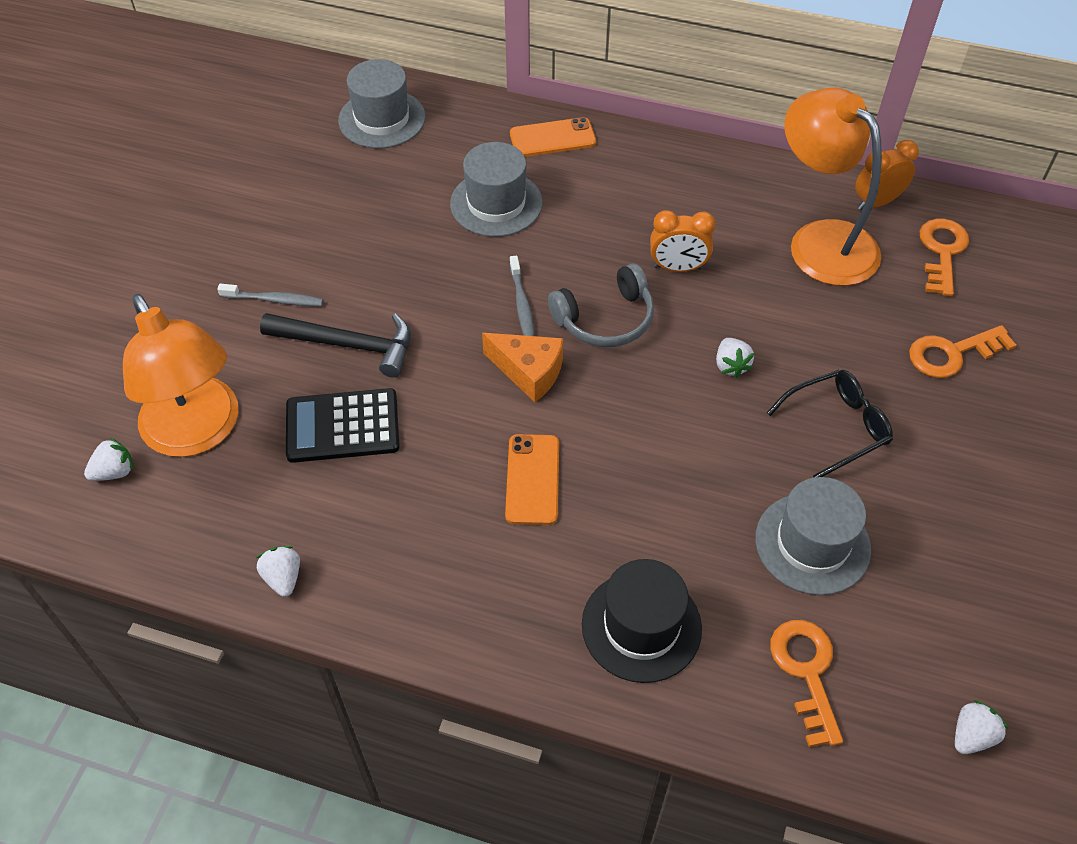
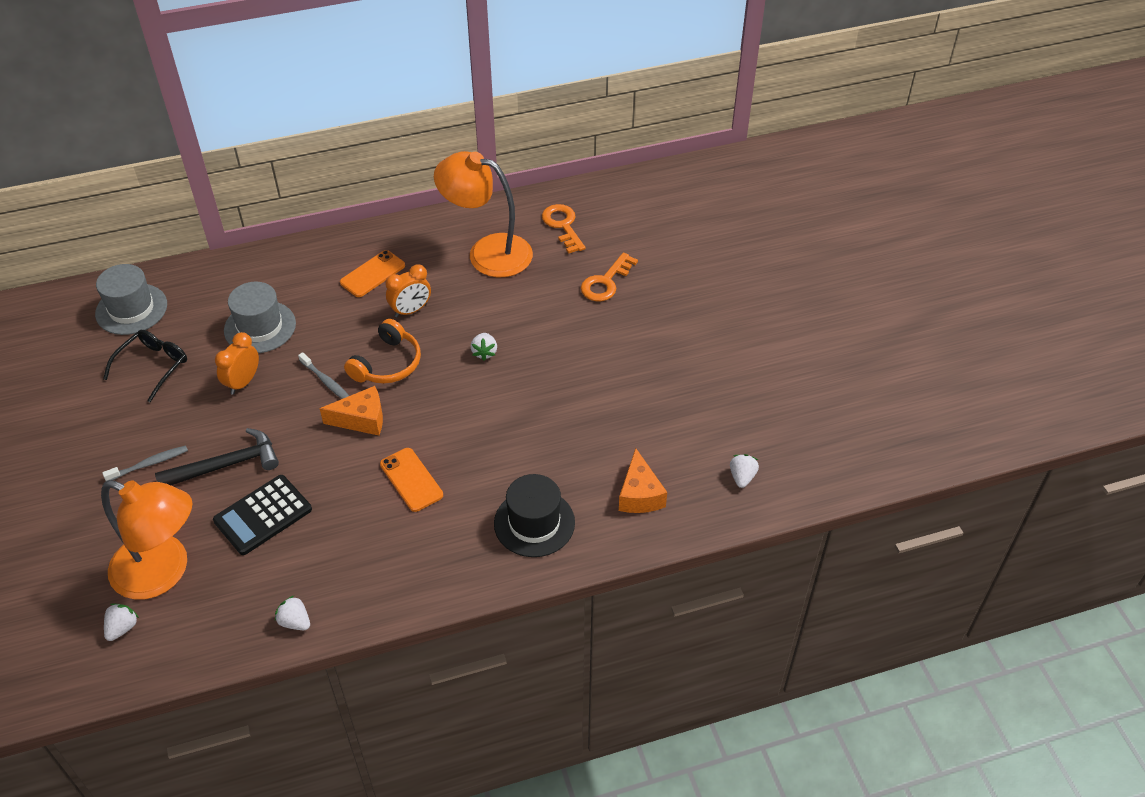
camera: 35 degrees left, 5 degrees down
orange phone [510,117,596,157] -> orange phone moved to [340,250,405,297]
grey headphones [548,263,654,347] -> orange headphones [344,319,421,384]
white strawberry [716,338,754,378] -> white strawberry turned 45 degrees clockwise [471,333,497,361]
grey hat [755,477,871,595] -> none
black glasses [767,370,893,477] -> black glasses moved to [103,330,187,402]
orange key [770,620,843,747] -> orange cheese [619,448,667,513]
orange clock [855,140,919,210] -> orange clock moved to [215,332,259,395]

